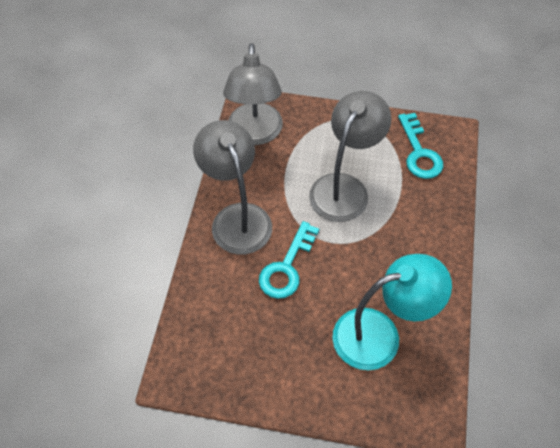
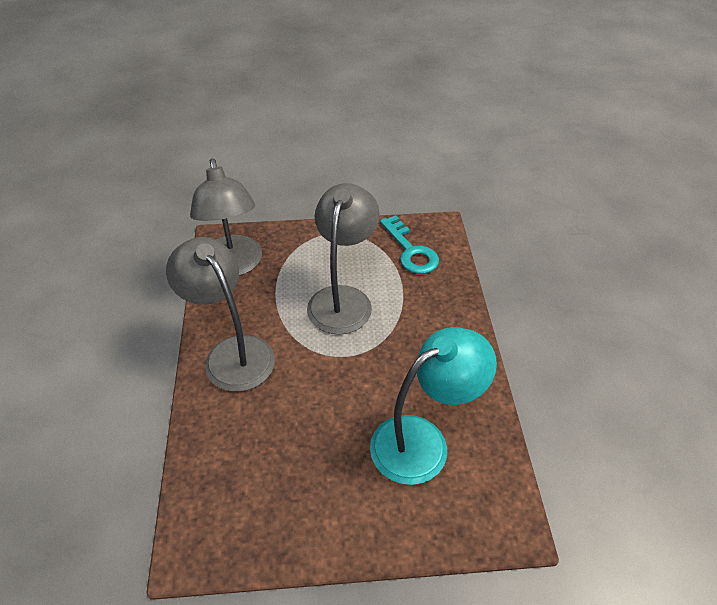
camera: 15 degrees left, 10 degrees down
turquoise key [259,221,319,299] -> none

